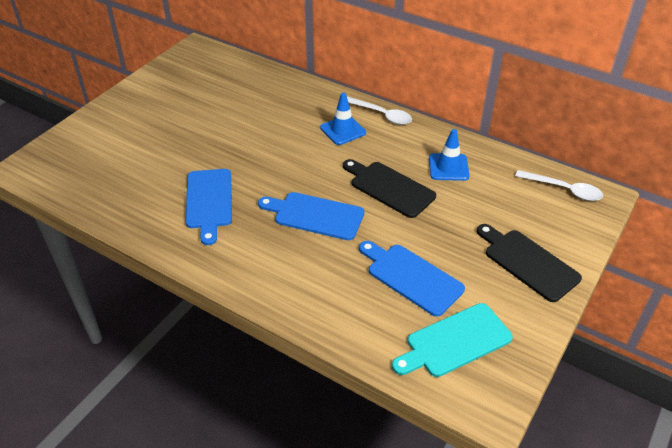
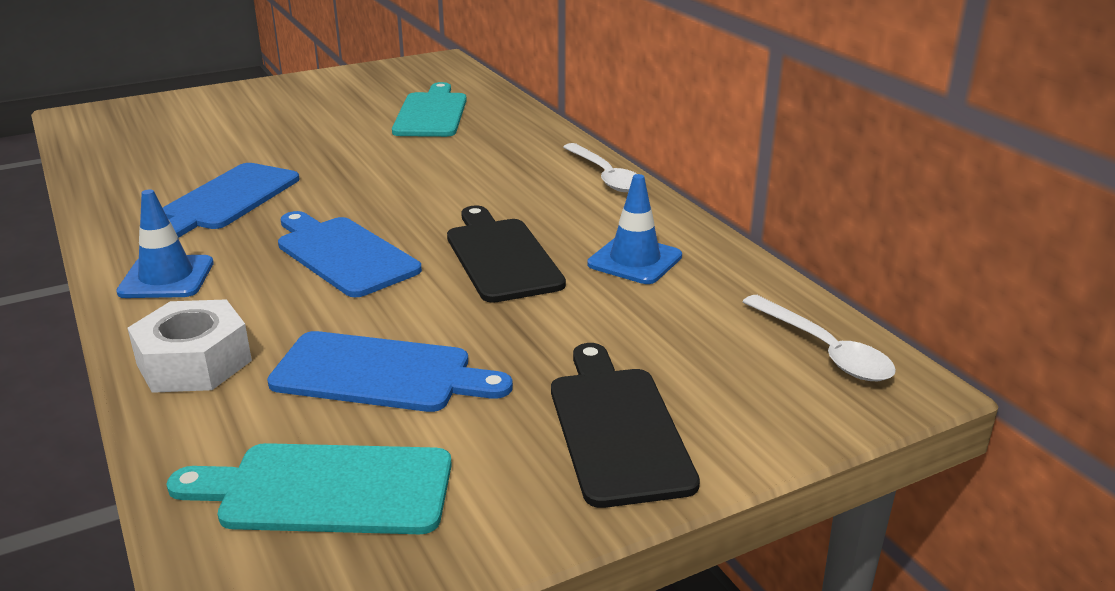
camera: 30 degrees right, 15 degrees down
blue traffic cone [320,93,366,145] -> blue traffic cone moved to [116,189,214,298]
blue cutting board [359,241,465,317] -> blue cutting board turned 120 degrees clockwise [267,331,513,412]
none -> white nut [127,299,252,393]
none -> turquoise cutting board [392,82,467,137]

